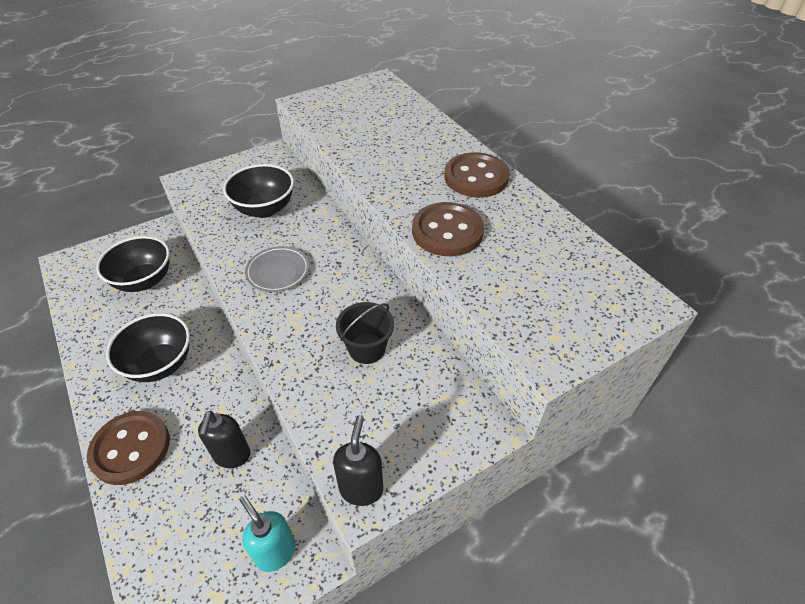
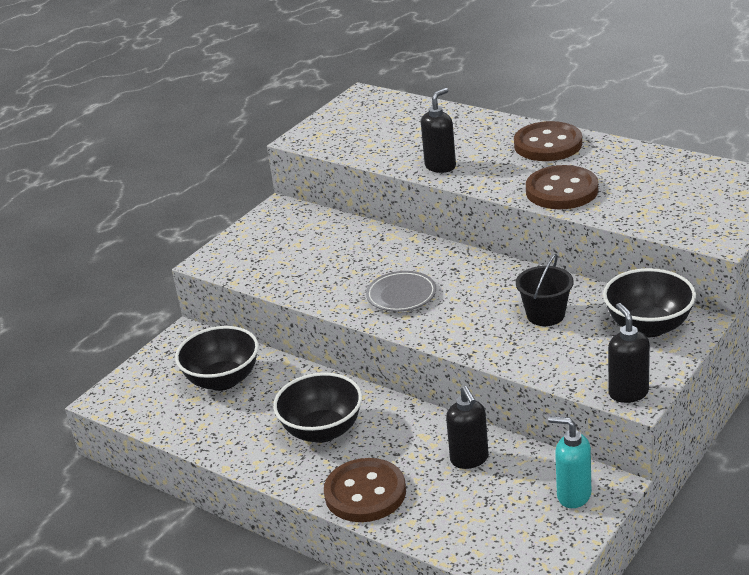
camera: 20 degrees left, 15 degrees down
black bowl [223,164,294,218] -> black bowl moved to [603,268,696,337]
none -> black soap dispenser [421,88,456,173]

